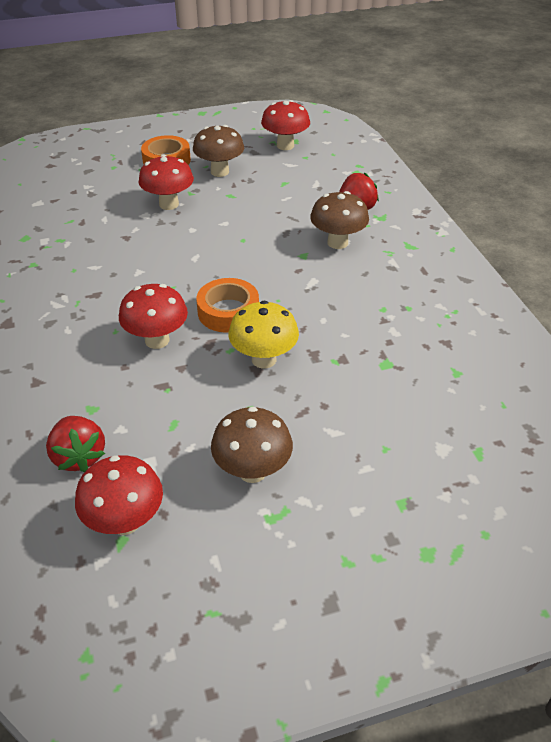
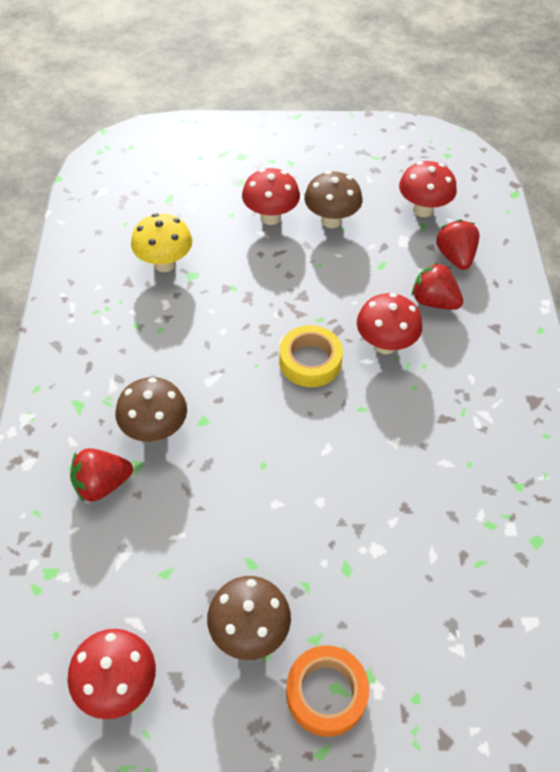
camera: 165 degrees left, 10 degrees up
red mushroom [139,155,194,210] -> red mushroom moved to [242,168,300,225]
orange tape [196,278,259,333] -> yellow tape [279,325,343,387]
yellow mushroom [229,301,299,368] -> yellow mushroom moved to [131,213,192,272]
none -> red strawberry [412,262,463,310]

